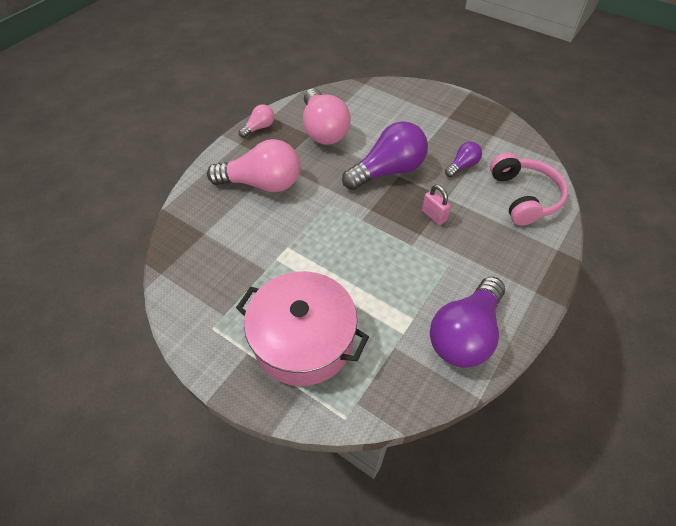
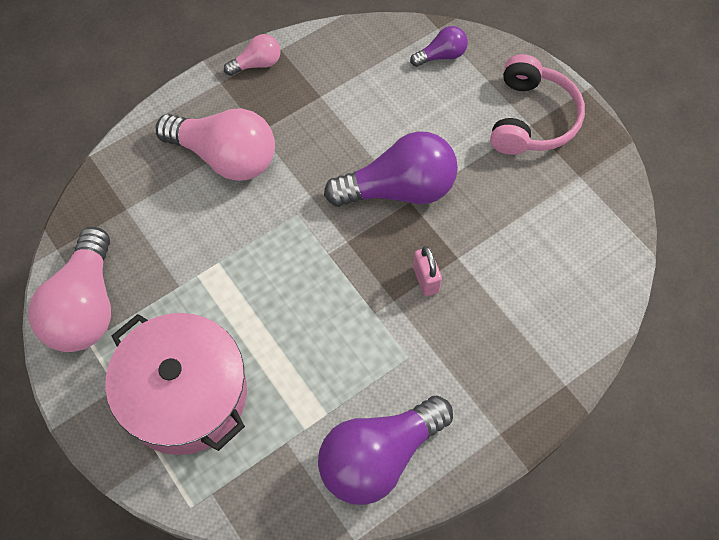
camera: 20 degrees right, 10 degrees up
pink light bulb [303,88,351,145] -> pink light bulb moved to [28,227,111,352]
purple light bulb [445,142,482,177] -> purple light bulb moved to [410,26,468,67]
pink headphones [490,153,568,226] -> pink headphones moved to [490,54,585,155]

